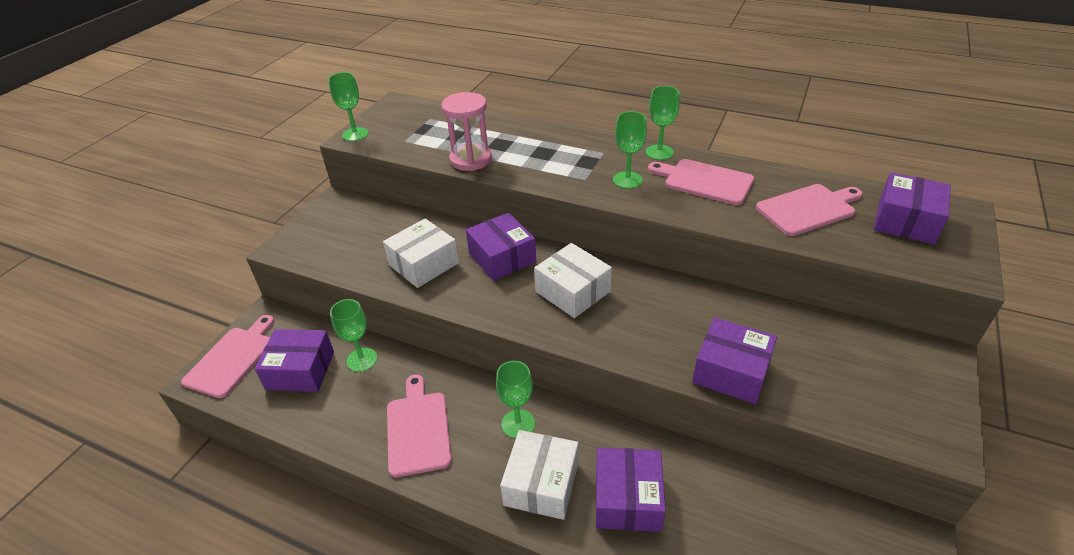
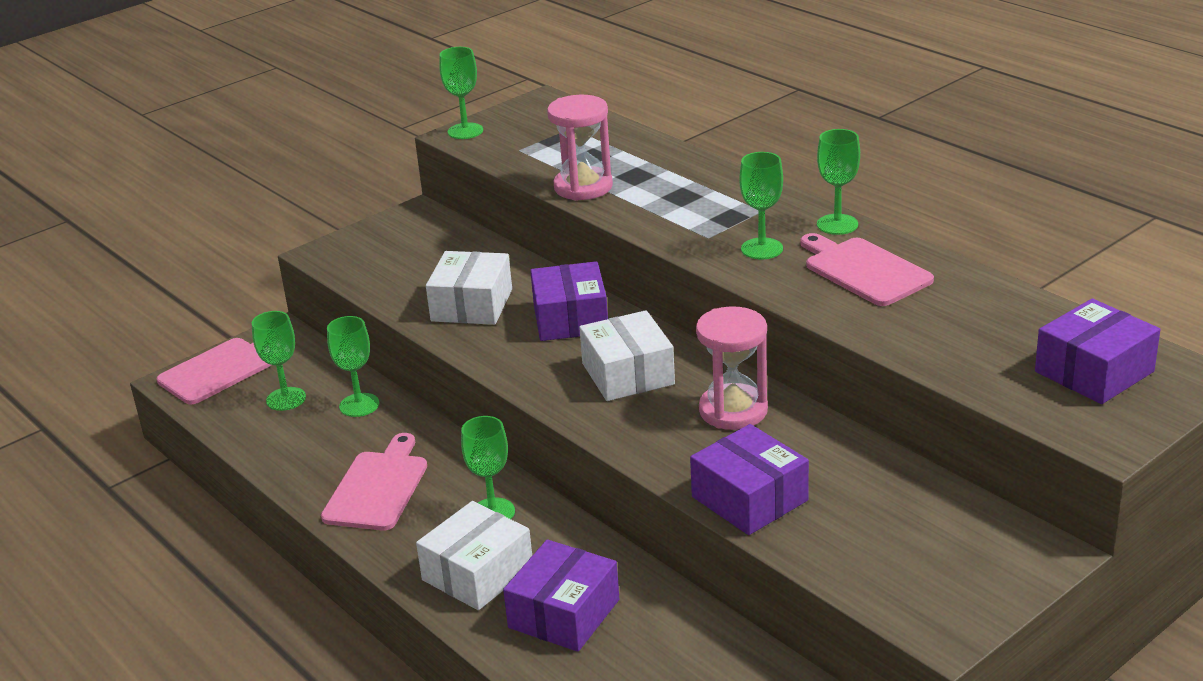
camera: 25 degrees right, 10 degrees down
purple box [255,329,334,392] -> green goblet [252,311,306,411]
white box [383,218,459,288] -> white box turned 60 degrees counterclockwise [426,251,512,325]
pink cutting board [756,184,863,236] -> none
none -> pink hourglass [696,306,768,430]

